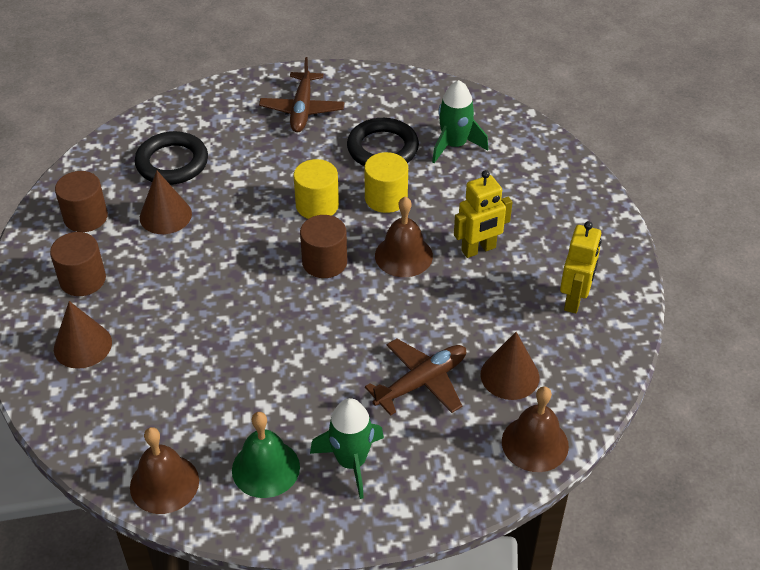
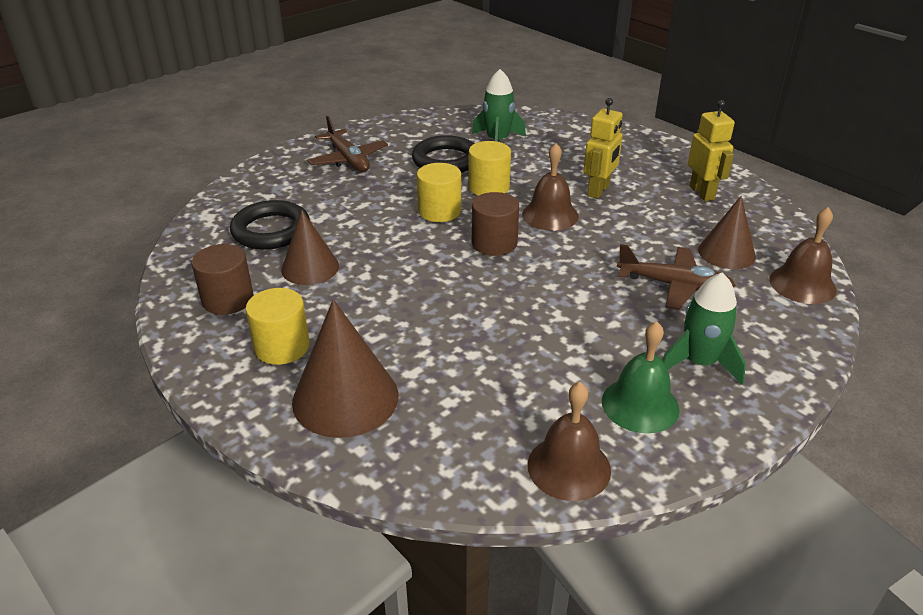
camera: 35 degrees left, 10 degrees down
brown cylinder [50,232,106,296] -> yellow cylinder [246,288,310,365]
brown cone [54,301,112,369] -> brown cone [292,299,399,438], size x1.51
brown plane [365,338,466,416] -> brown plane turned 90 degrees clockwise [617,244,736,310]

